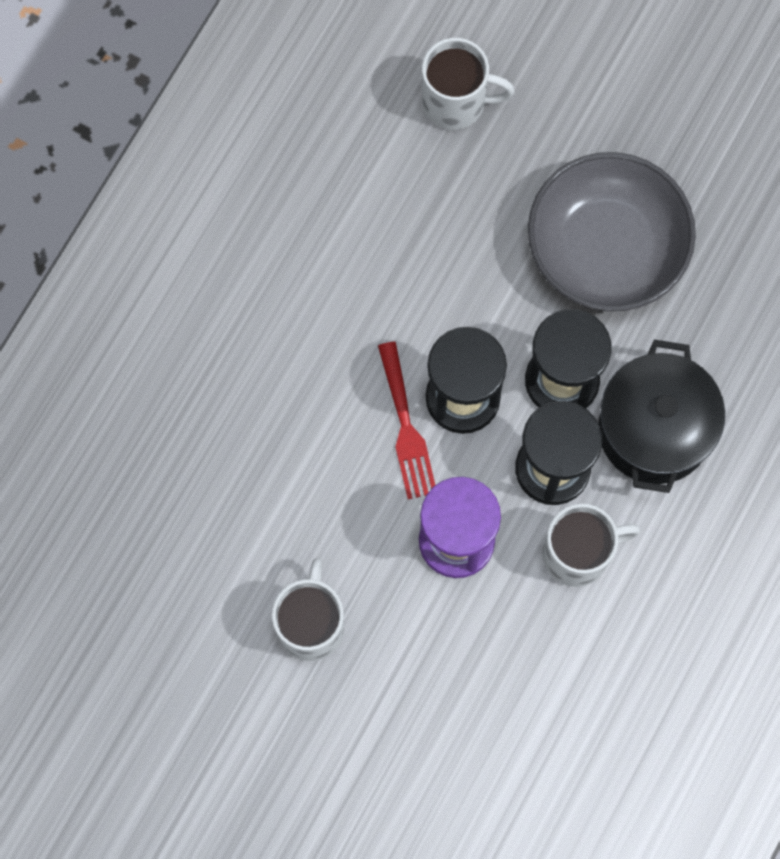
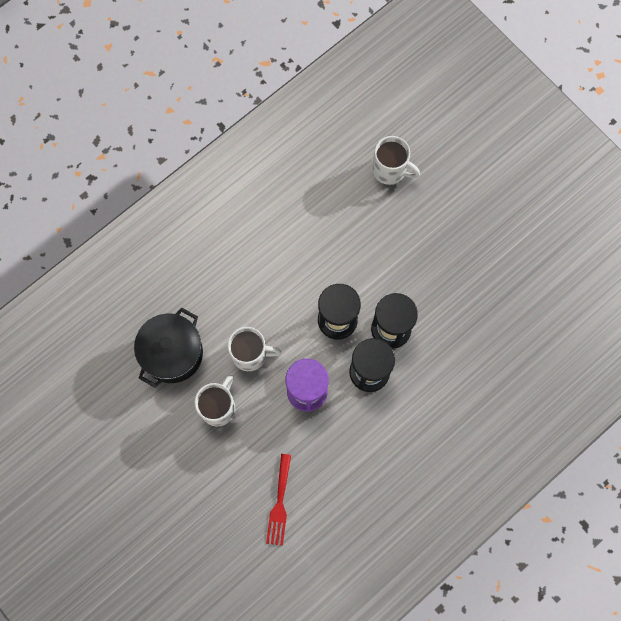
camera: 20 degrees right, 0 degrees up
red fork [378,342,435,499] -> red fork moved to [266,454,291,546]
grey bowl [528,152,696,311] -> none
white mug [543,504,641,587] -> white mug moved to [227,327,282,371]
black pot [599,340,725,493] -> black pot moved to [134,308,203,388]

